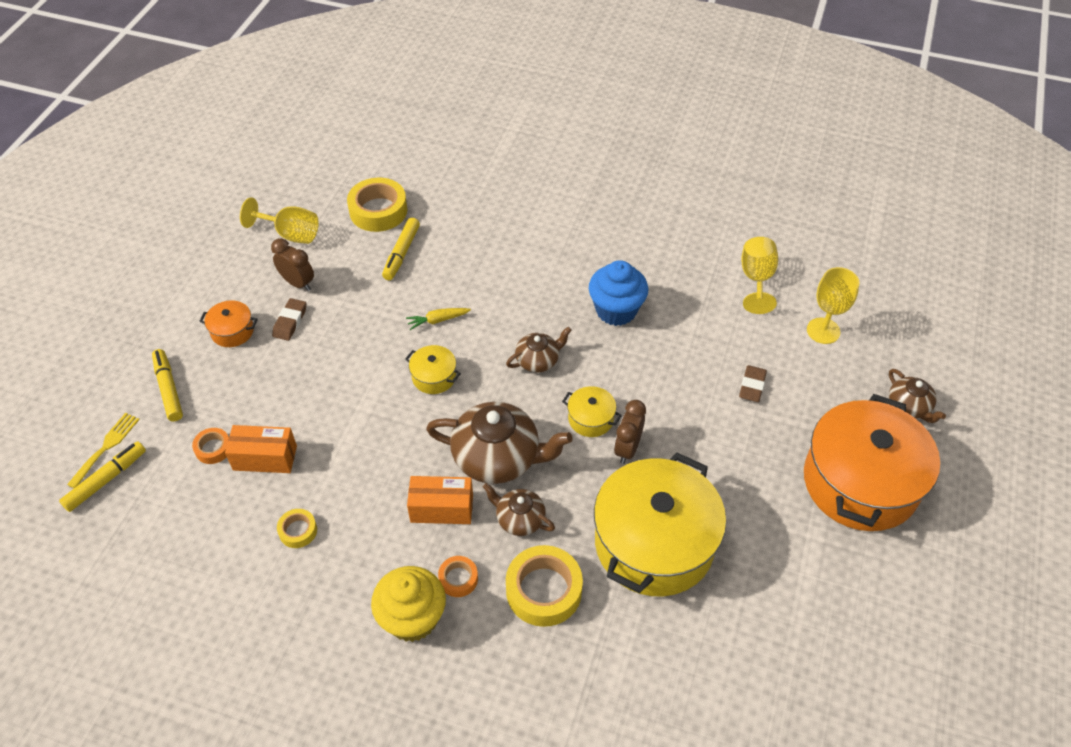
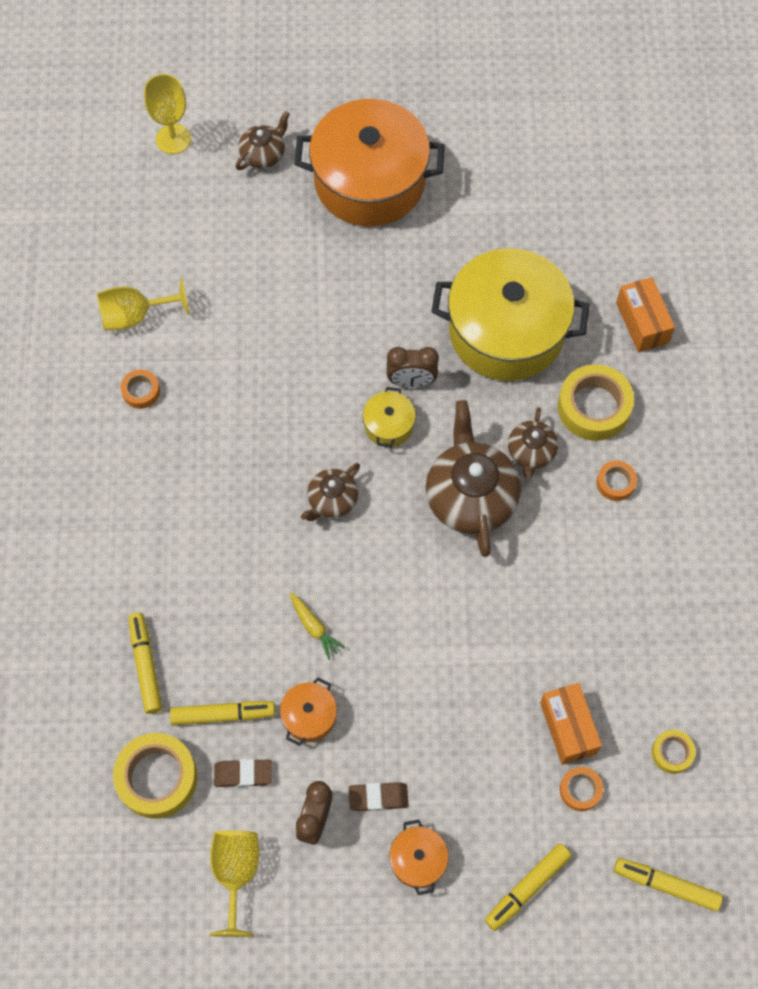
camera: 110 degrees left, 15 degrees up
yellow fork [67,413,140,488] -> none
yellow tape [277,509,317,548] -> yellow tape moved to [652,730,696,774]
yellow cupcake [371,566,446,642] -> none
yellow pot [405,345,461,394] -> none
orange box [407,476,473,524] -> orange box moved to [616,277,675,353]
brown teapot [506,327,572,373] -> brown teapot turned 90 degrees counterclockwise [301,463,360,521]
blue cupcake [589,260,648,326] -> none
brown eraser [739,365,767,402] -> brown eraser moved to [214,759,272,788]
yellow goblet [807,267,860,344] -> yellow goblet moved to [144,74,191,154]
none -> orange tape [121,369,160,409]
none -> yellow marker [129,613,162,714]
none -> orange pot [280,677,337,746]

